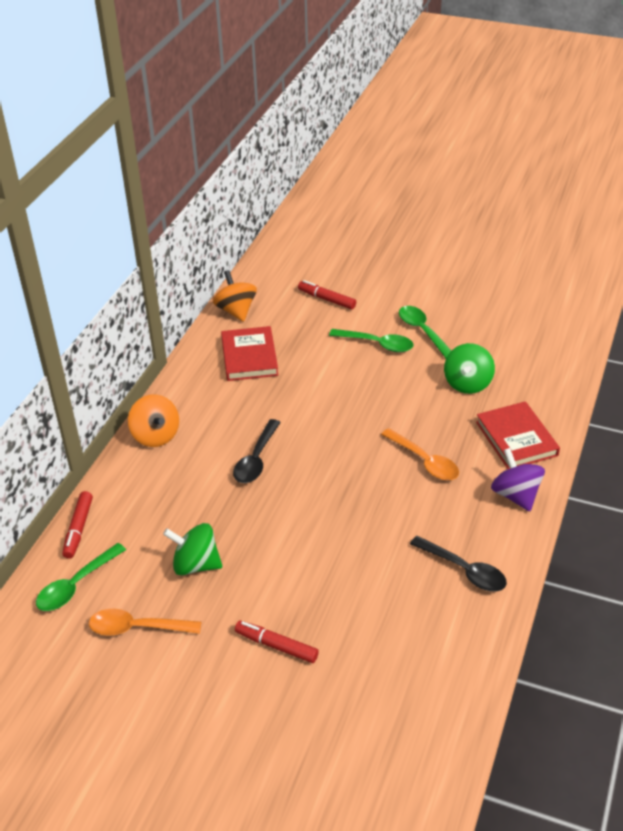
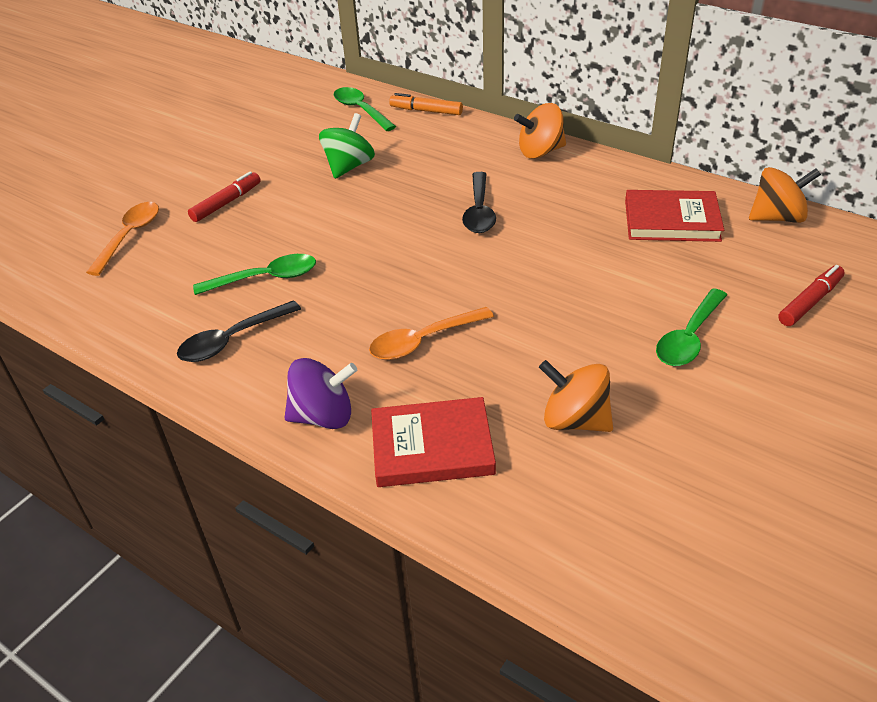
camera: 105 degrees right, 0 degrees up
red marker [62,491,93,559] -> orange marker [389,93,463,115]
orange spoon [89,609,202,636] -> orange spoon moved to [86,202,159,276]
black spoon [233,419,281,483] -> black spoon turned 120 degrees counterclockwise [462,172,496,233]
green spoon [399,306,451,358] -> green spoon moved to [193,254,316,295]
green spinning top [444,343,495,394] -> orange spinning top [539,360,613,432]

